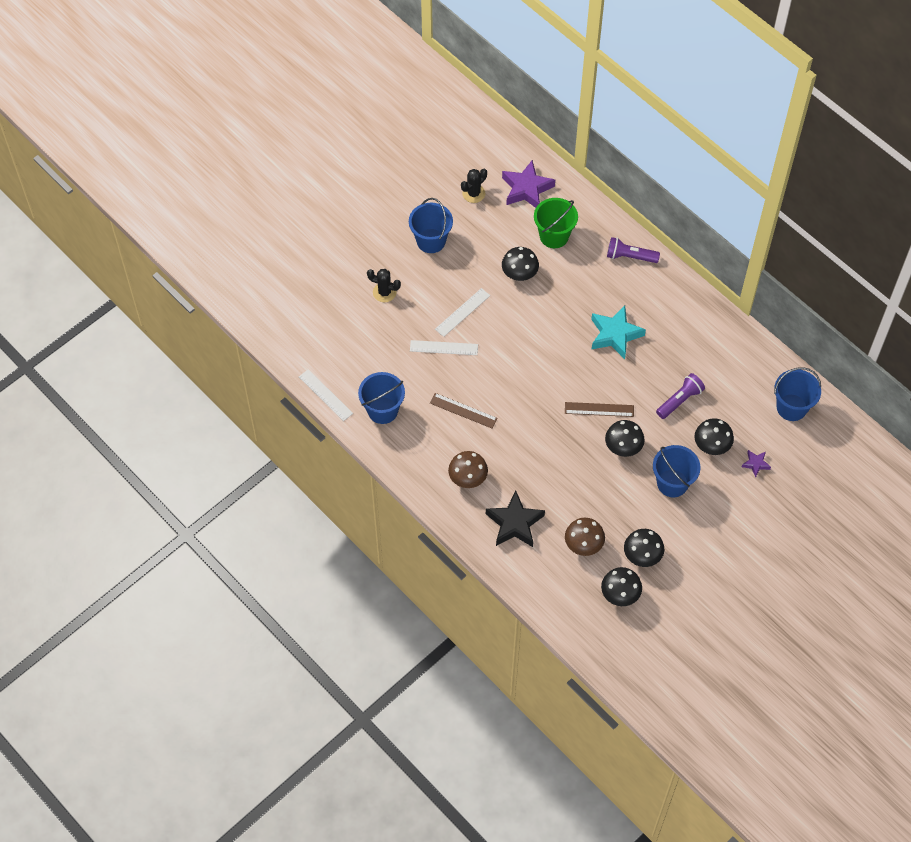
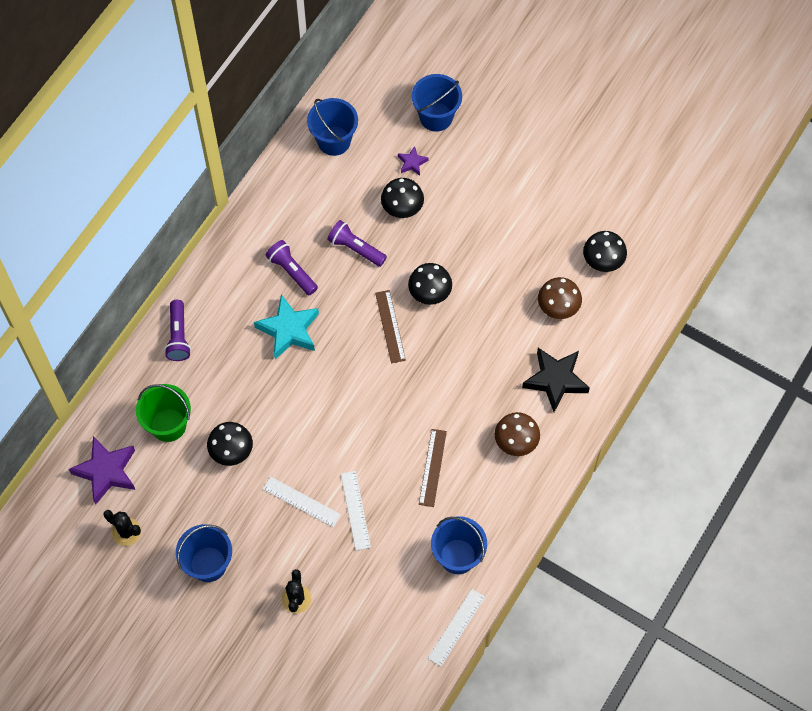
camera: 105 degrees left, 5 degrees up
black mushroom [624,529,664,567] -> none
blue bucket [653,445,701,497] -> blue bucket moved to [412,74,462,132]
none -> purple flashlight [266,240,318,295]

